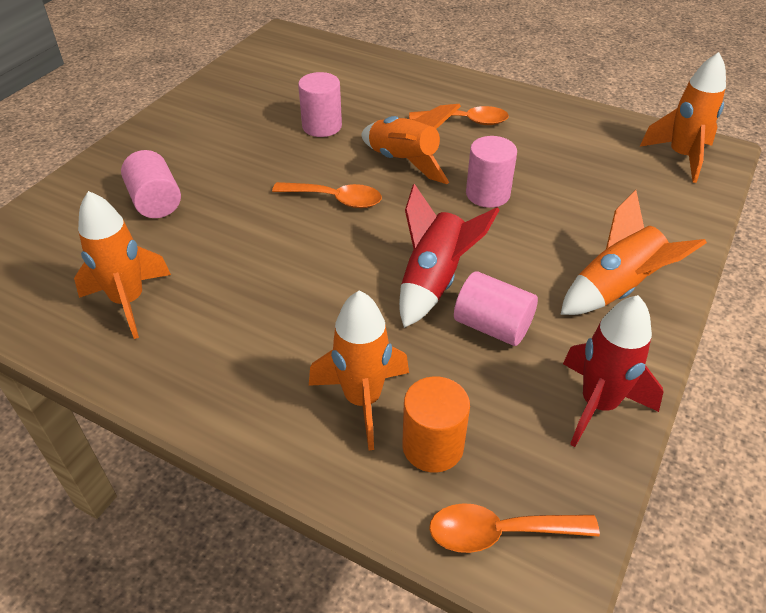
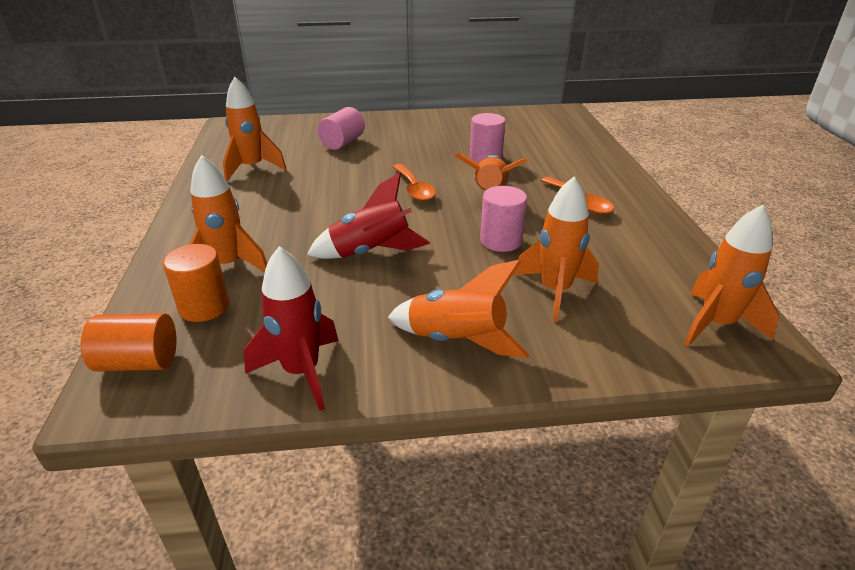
camera: 55 degrees right, 10 degrees down
orange spoon [429,503,600,553] -> orange cylinder [81,313,177,372]
pink cylinder [454,272,538,346] -> none
none -> orange rocket [514,177,599,322]

